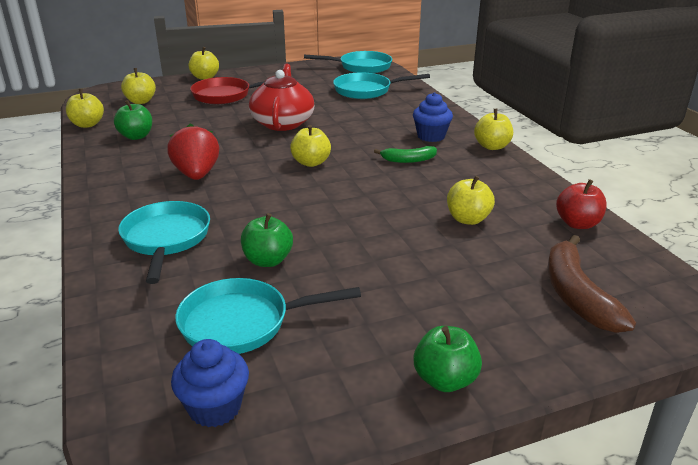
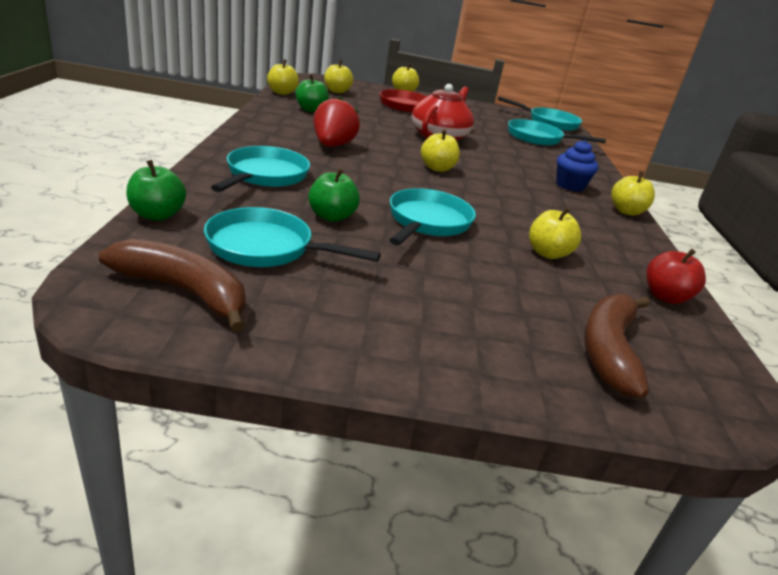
camera: 20 degrees right, 0 degrees up
blue cupcake [171,339,249,427] -> brown banana [99,239,246,332]
green banana [374,146,437,163] -> none
green apple [414,326,482,392] -> green apple moved to [126,160,186,221]
none -> turquoise pan [389,188,476,246]

